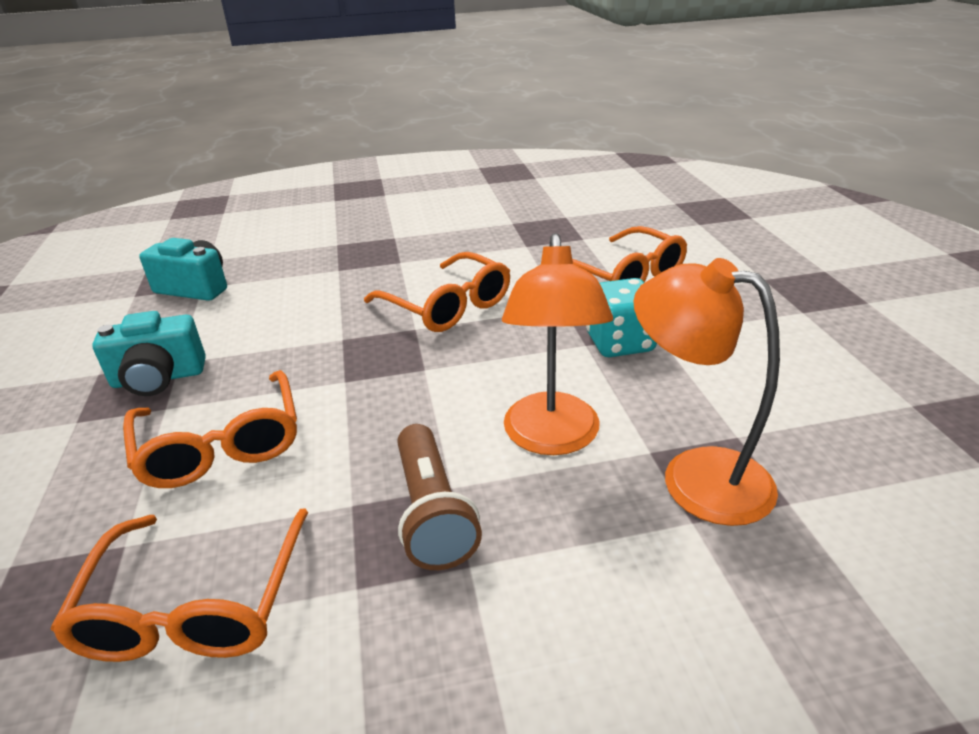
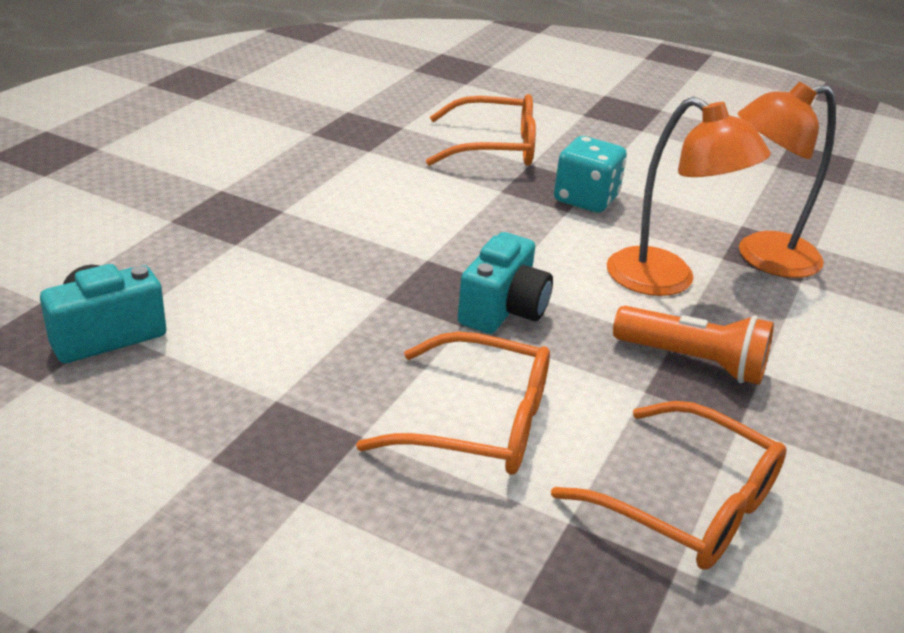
camera: 55 degrees left, 0 degrees up
turquoise camera [92,311,206,396] -> turquoise camera moved to [458,232,553,334]
orange glasses [364,252,510,332] -> none
brown flashlight [397,424,482,570] -> orange flashlight [613,306,774,385]

